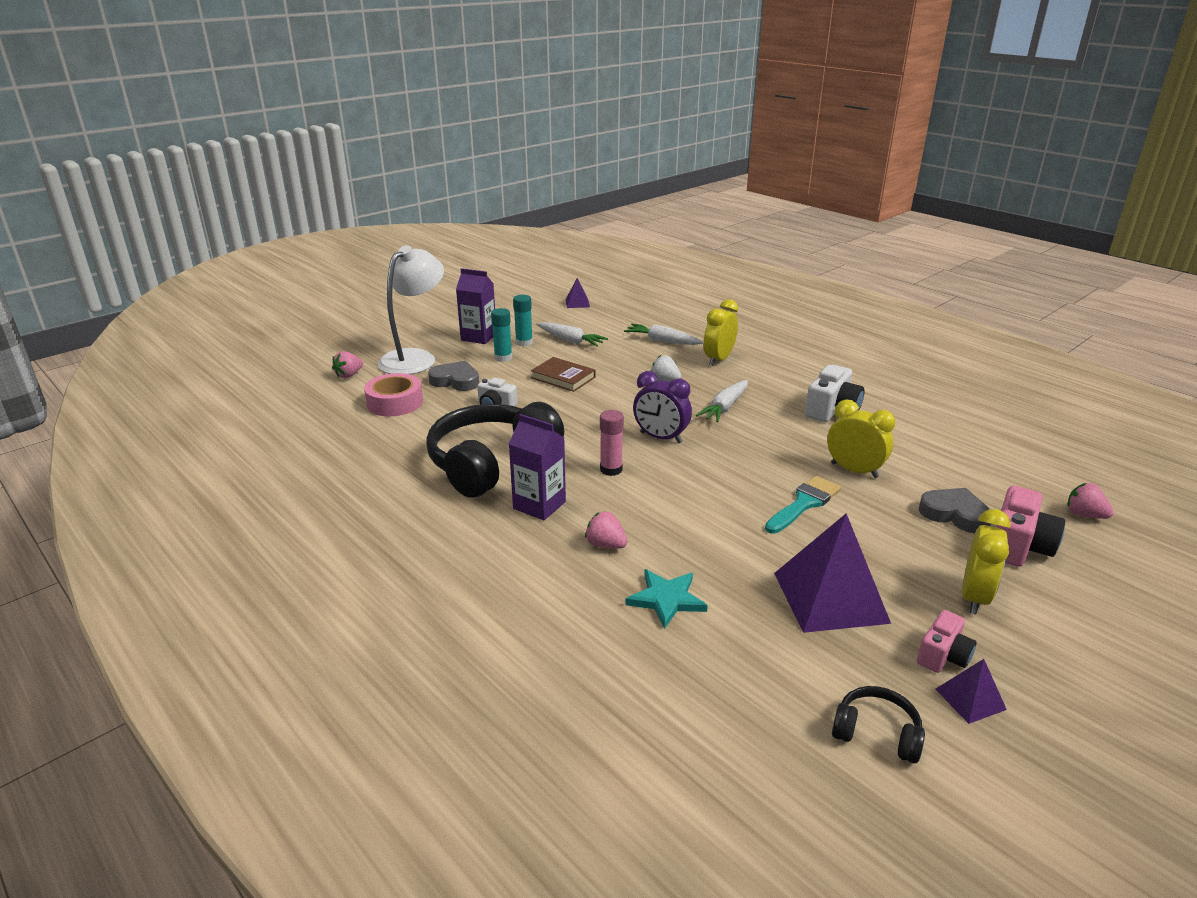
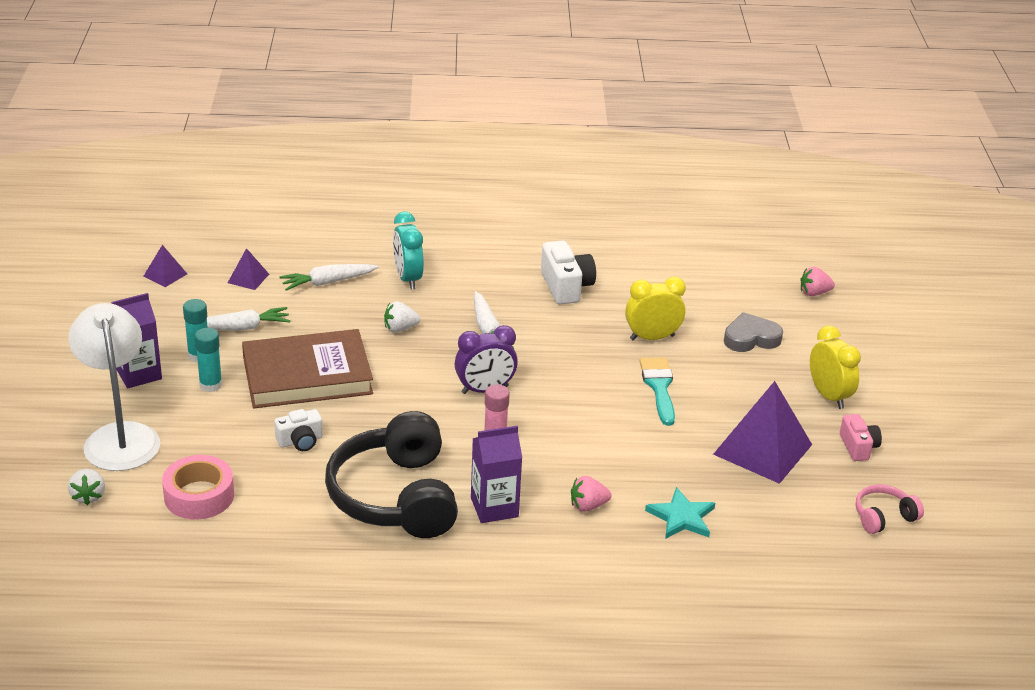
camera: 50 degrees left, 5 degrees up
pink strawberry [332,351,363,378] -> white strawberry [68,469,105,505]
grey heart [428,361,479,391] -> none
brown book [531,357,596,392] -> brown book [242,329,373,408], size x1.87
yellow clock [703,299,738,366] -> turquoise clock [393,211,424,289]
black headphones [832,686,925,764] -> pink headphones [856,484,924,534]
purple pyramid [936,659,1007,724] -> purple pyramid moved to [228,248,269,290]
pink camera [996,486,1065,567] -> none

